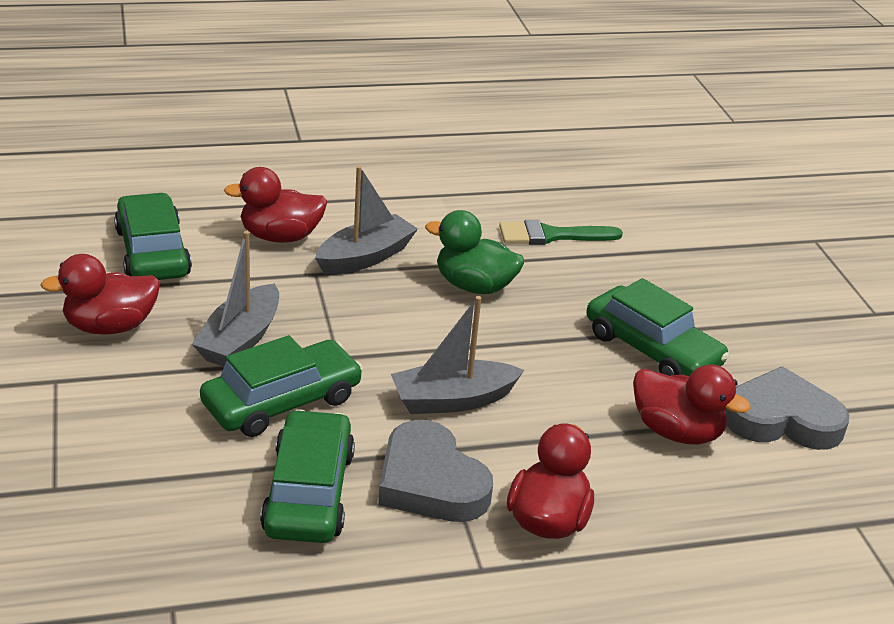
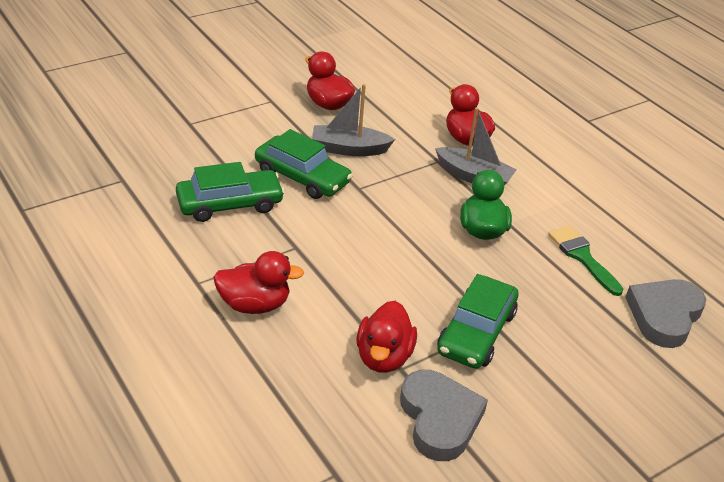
camera: 70 degrees right, 5 degrees up
green car [114,193,192,280] -> none
grey heart [378,420,493,522] -> grey heart moved to [625,279,706,348]
grey boat [391,296,524,414] -> none

